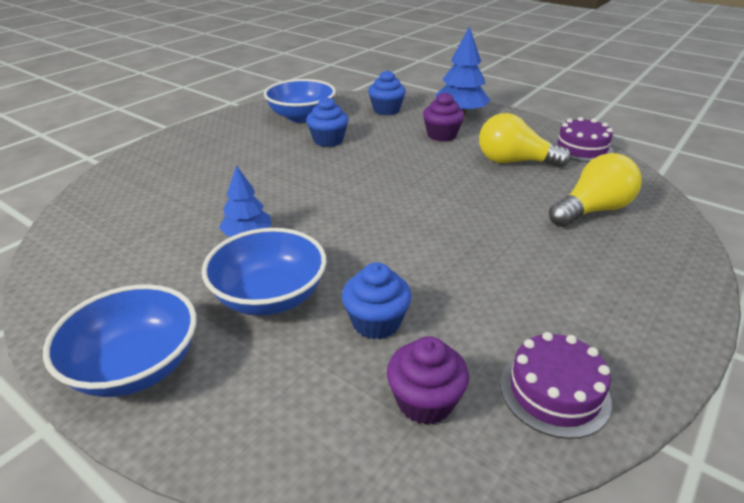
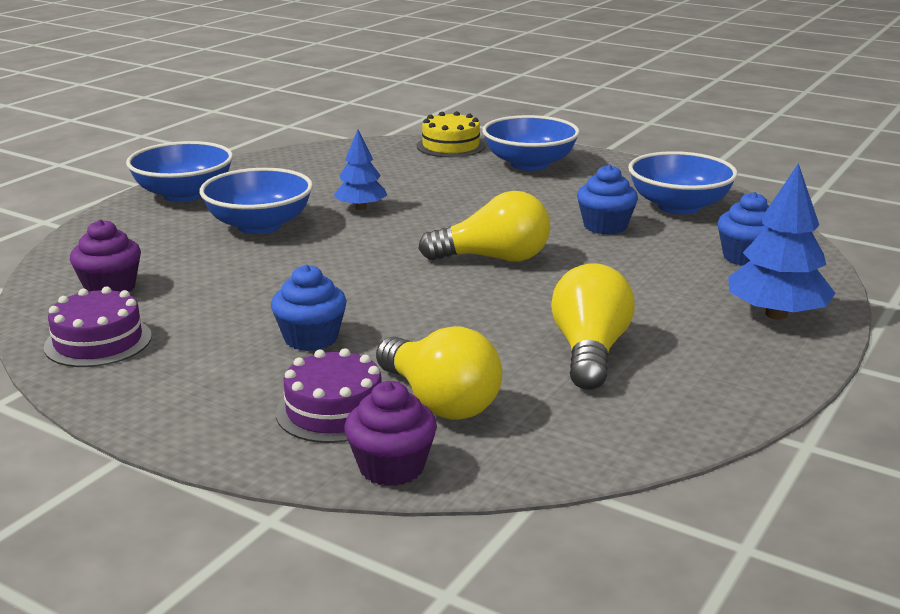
camera: 85 degrees right, 10 degrees down
blue cupcake [342,262,411,339] -> blue cupcake moved to [271,265,347,351]
purple cupcake [423,92,465,142] -> purple cupcake moved to [345,381,437,486]
purple cake [552,117,613,162] -> purple cake moved to [276,348,382,443]
none -> yellow cake [417,111,485,157]
none -> yellow light bulb [418,191,550,262]
none -> blue bowl [482,115,580,171]

